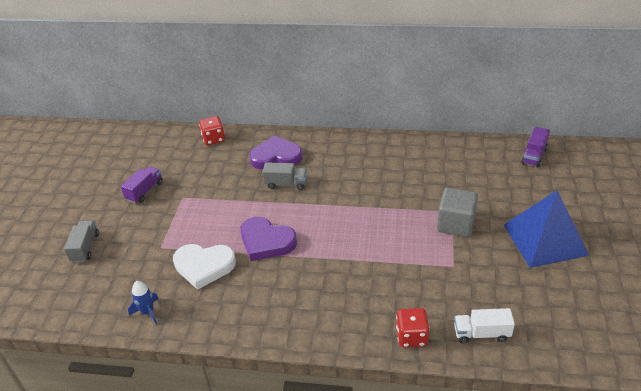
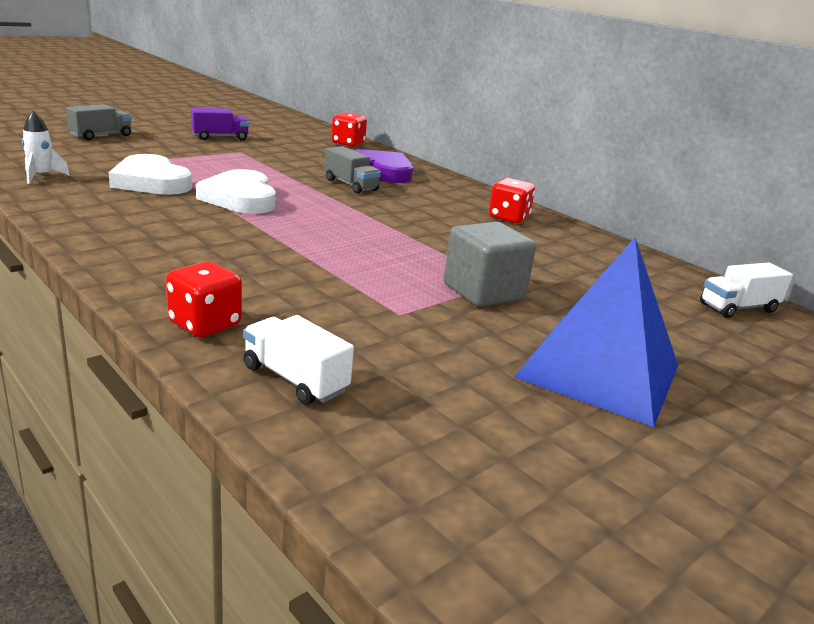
camera: 35 degrees right, 15 degrees down
blue rocket [128,281,159,324] -> white rocket [22,111,70,184]
purple heart [241,217,297,261] -> white heart [196,169,276,214]
purple truck [522,127,550,167] -> white truck [700,263,793,318]
none -> red dice [489,178,535,223]

